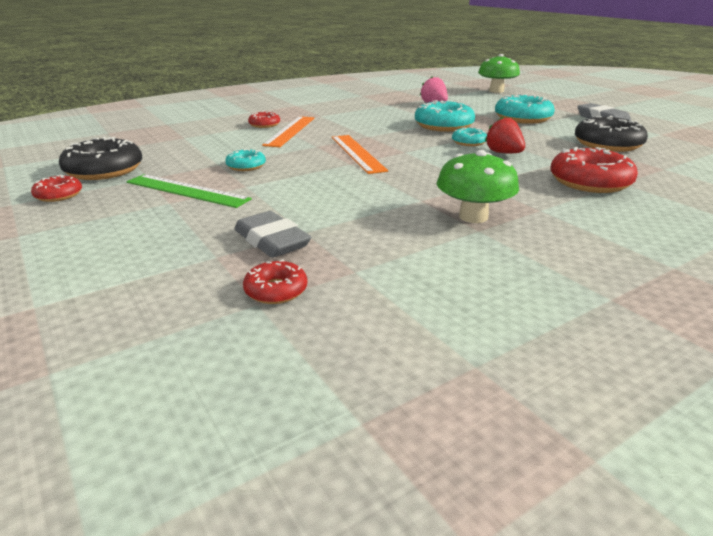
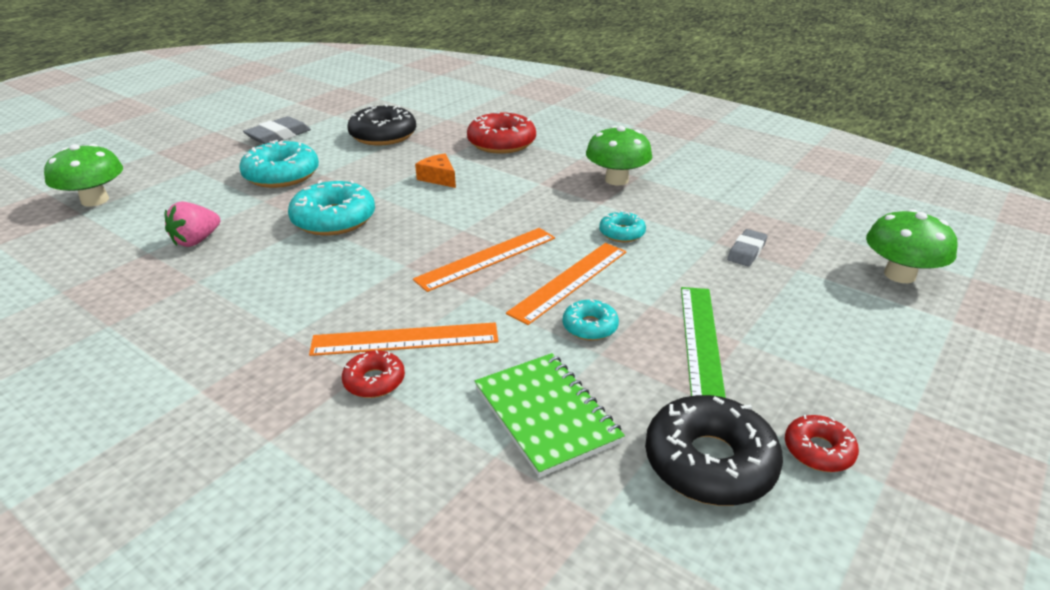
camera: 110 degrees left, 5 degrees up
grey eraser [234,211,312,258] -> grey eraser [727,229,767,267], size x0.66
red donut [243,259,307,304] -> none
turquoise donut [452,127,487,146] -> turquoise donut moved to [599,210,646,242]
red strawberry [485,117,525,153] -> orange cheese [415,153,456,188]
none -> green notebook [475,353,625,477]
none -> orange ruler [506,243,626,325]
none -> green mushroom [866,209,957,283]

